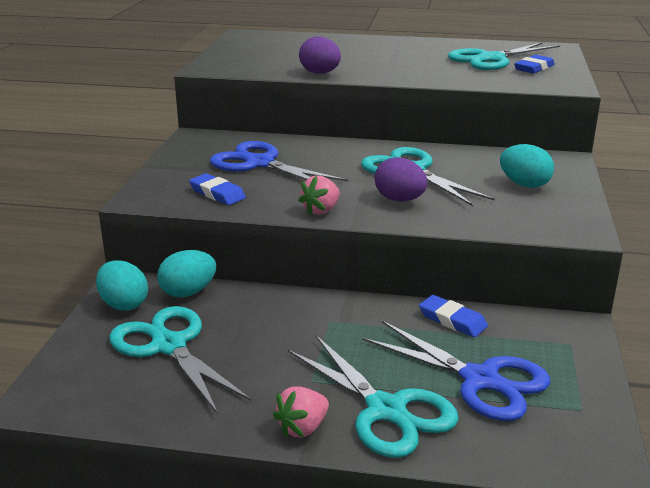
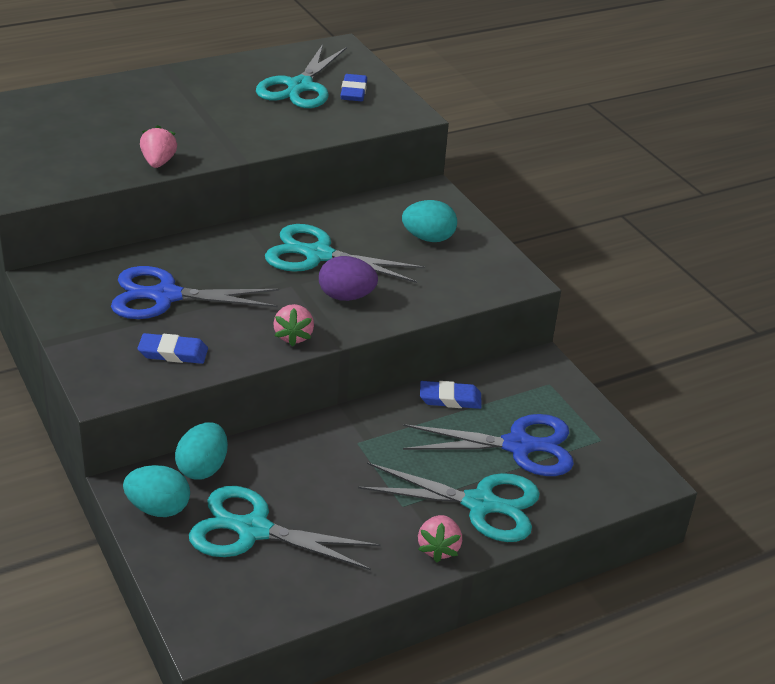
camera: 40 degrees left, 10 degrees up
purple egg [299,37,341,74] -> pink strawberry [140,125,177,168]

